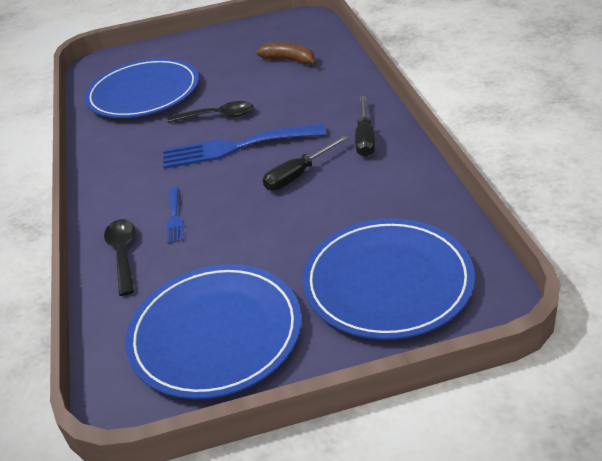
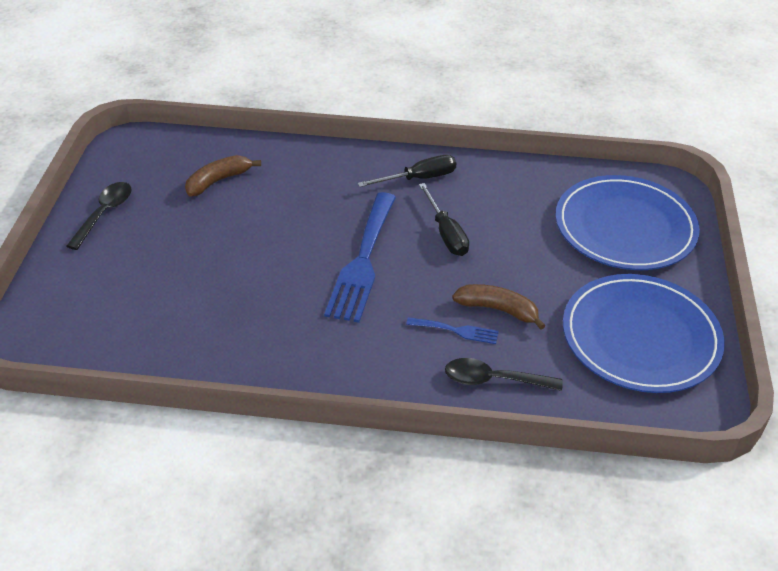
camera: 75 degrees left, 5 degrees up
blue plate [84,58,199,118] -> none
black spoon [167,101,253,123] -> black spoon moved to [66,182,132,250]
black screwdriver [355,96,375,157] -> black screwdriver turned 45 degrees counterclockwise [357,155,457,187]
none -> brown banana [452,284,546,330]

